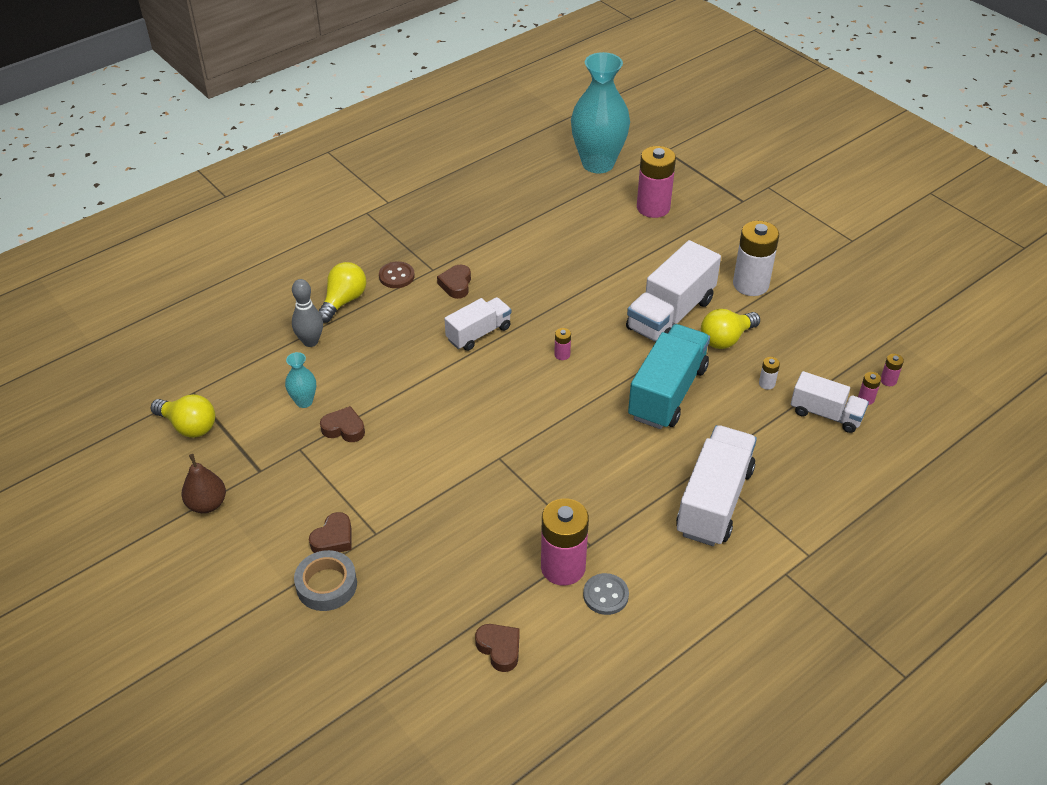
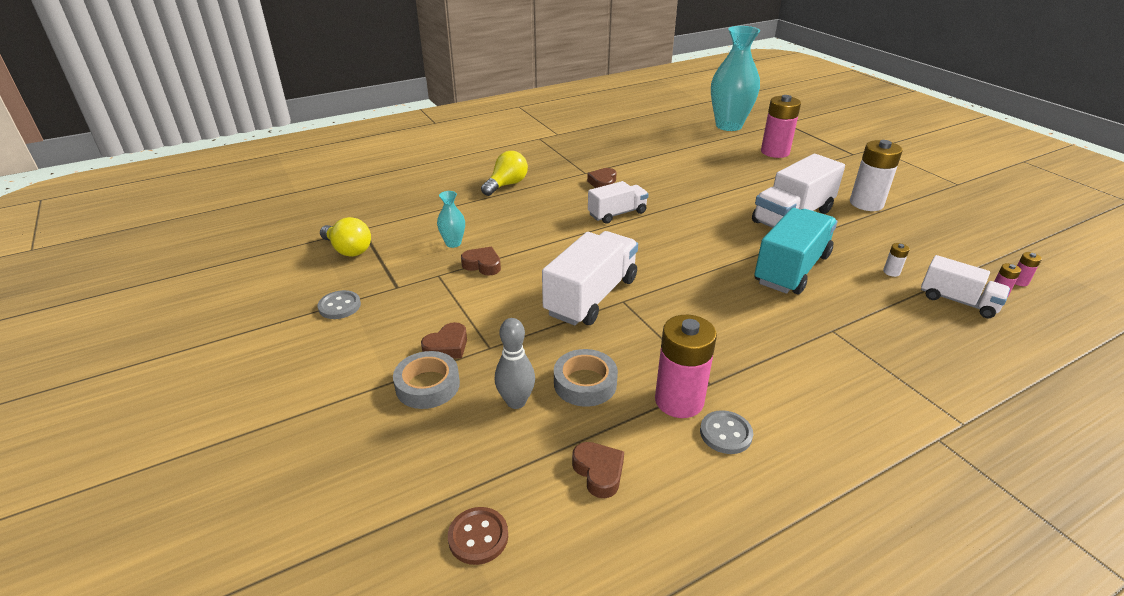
camera: 10 degrees right, 10 degrees down
brown pear [181,454,226,513] -> grey button [318,290,361,319]
grey bowling pin [292,279,323,347] -> grey bowling pin moved to [495,318,535,409]
brown button [379,261,415,288] -> brown button moved to [448,507,508,565]
pink battery [554,328,571,360] -> none
white truck [676,425,757,546] -> white truck moved to [542,231,638,325]
yellow light bulb [701,309,760,349] -> none
none -> grey tape [554,349,618,407]

